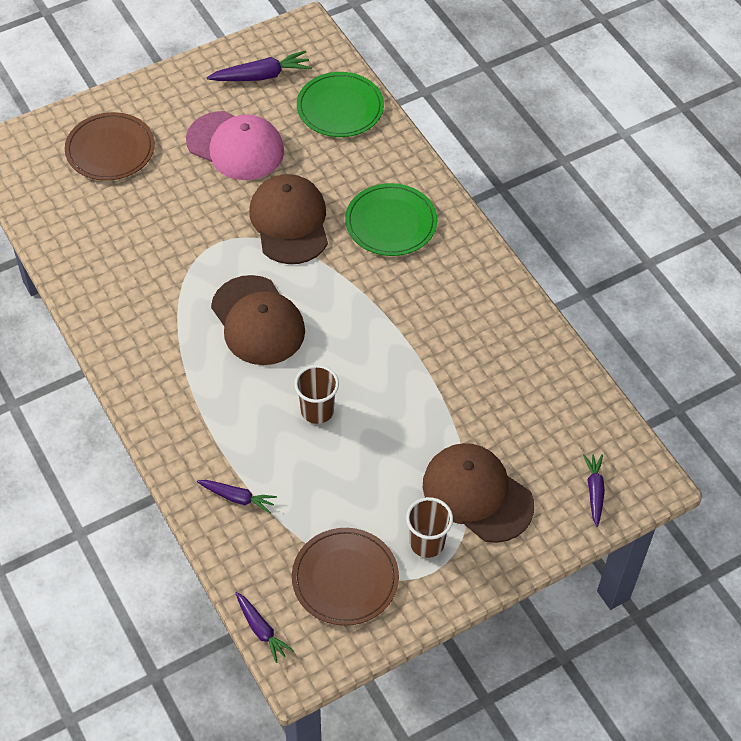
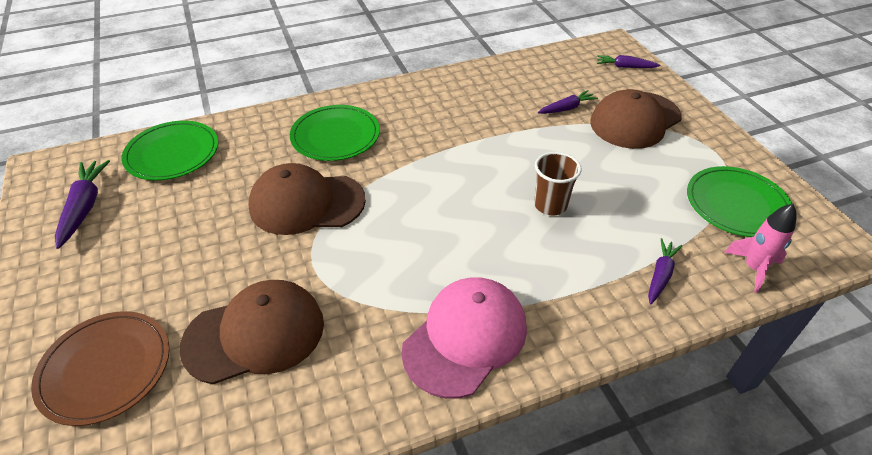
camera: 80 degrees left, 10 degrees down
pink cap [186,111,284,180] -> pink cap moved to [401,277,527,398]
brown cap [211,275,305,365] -> brown cap moved to [179,280,324,384]
purple carrot [236,592,294,663] -> purple carrot moved to [538,90,598,114]
brown plate [292,528,399,626] -> green plate [687,166,792,237]
brown cup [406,497,453,558] -> none
none -> pink rocket [724,204,797,293]

